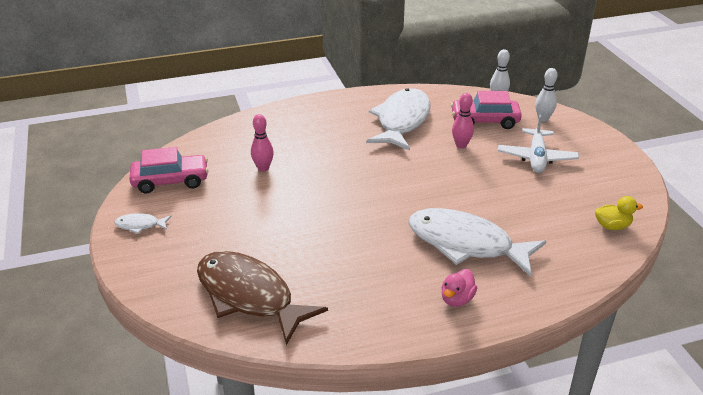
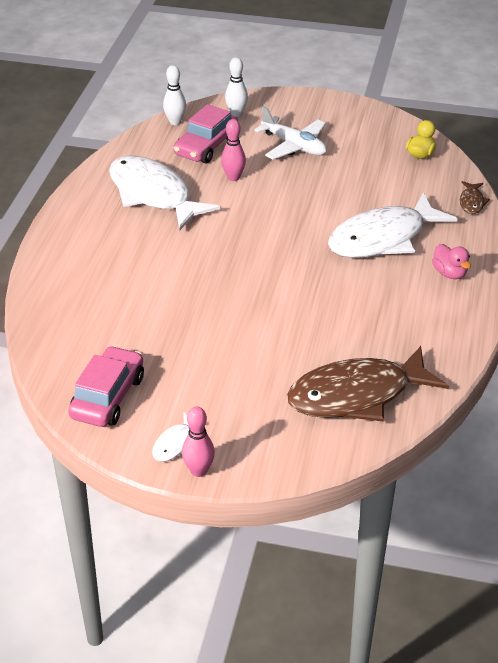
camera: 60 degrees left, 5 degrees up
pink bowling pin [251,114,274,172] -> pink bowling pin moved to [182,406,215,477]
none -> brown fish [460,181,490,214]

